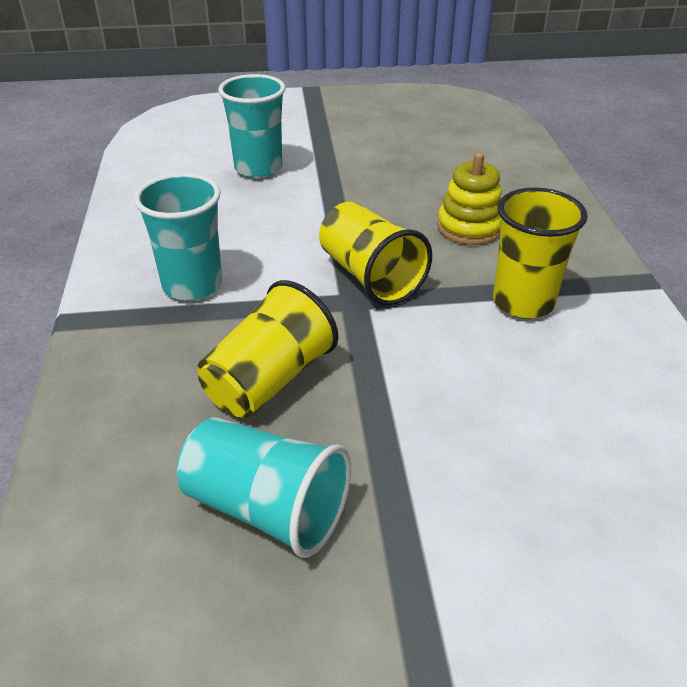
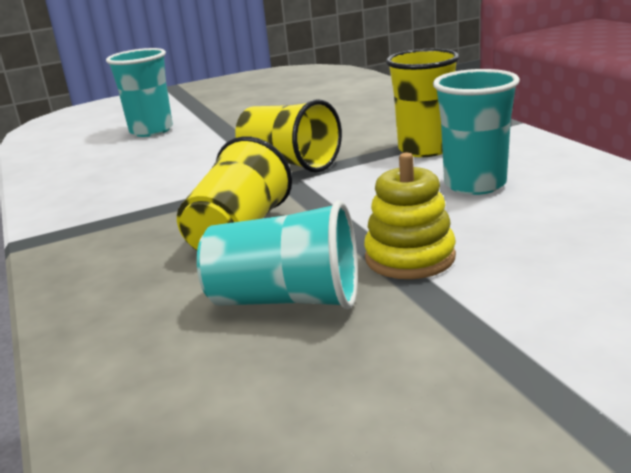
camera: 15 degrees left, 15 degrees down
turquoise cup [134,173,222,301] -> turquoise cup moved to [433,69,520,195]
yellow stacking toy [437,153,502,245] -> yellow stacking toy moved to [364,153,456,279]

